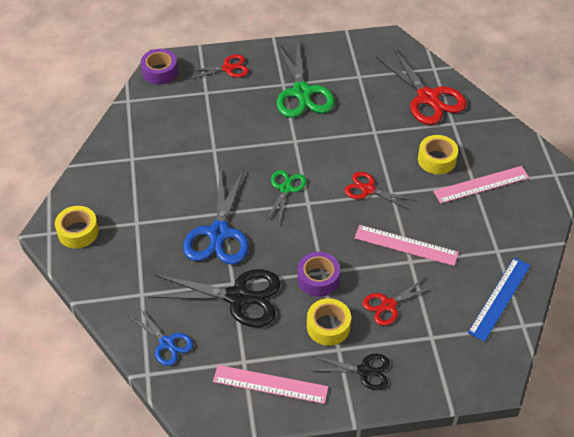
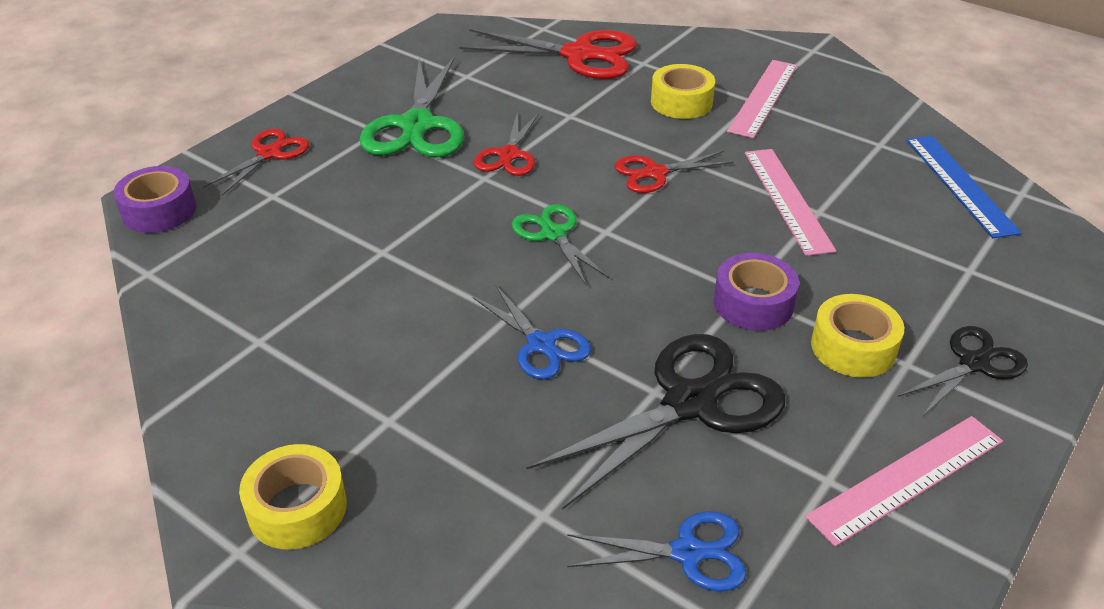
camera: 45 degrees left, 10 degrees down
blue scissors [183,168,249,265] -> blue scissors [473,284,591,380], size x0.57
green scissors [276,42,335,118] -> green scissors turned 60 degrees clockwise [359,56,464,157]
pink ruler [354,225,459,266] -> pink ruler turned 75 degrees counterclockwise [745,149,836,256]
red scissors [363,278,434,326] -> red scissors moved to [474,112,539,176]

